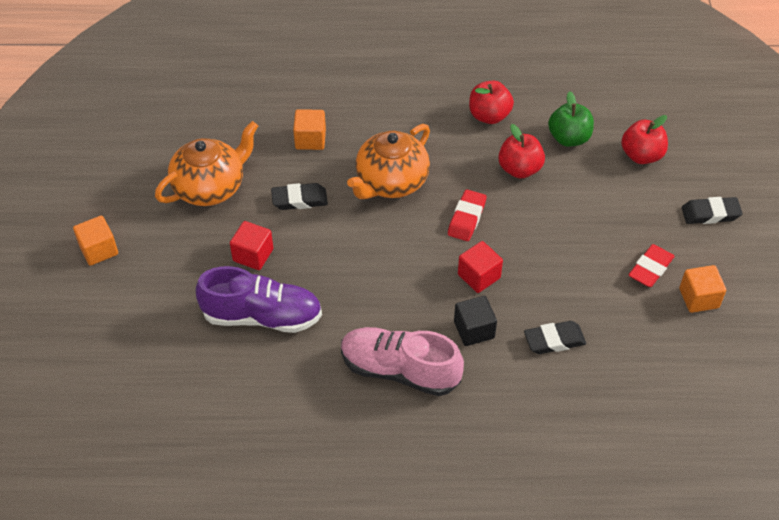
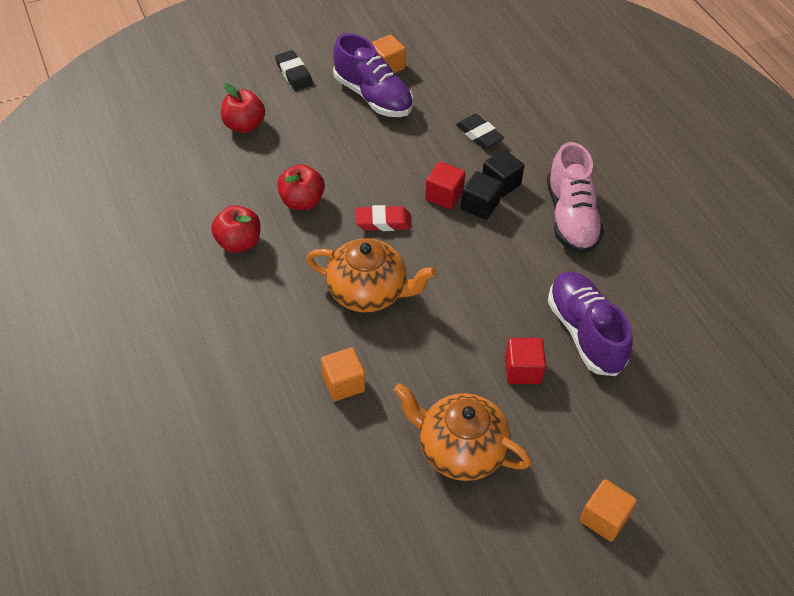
camera: 115 degrees left, 0 degrees up
black eraser [271,183,328,210] -> none
green apple [548,91,594,147] -> none
red eraser [629,244,675,287] -> purple shoe [333,33,413,117]
none -> black cube [461,171,503,220]

